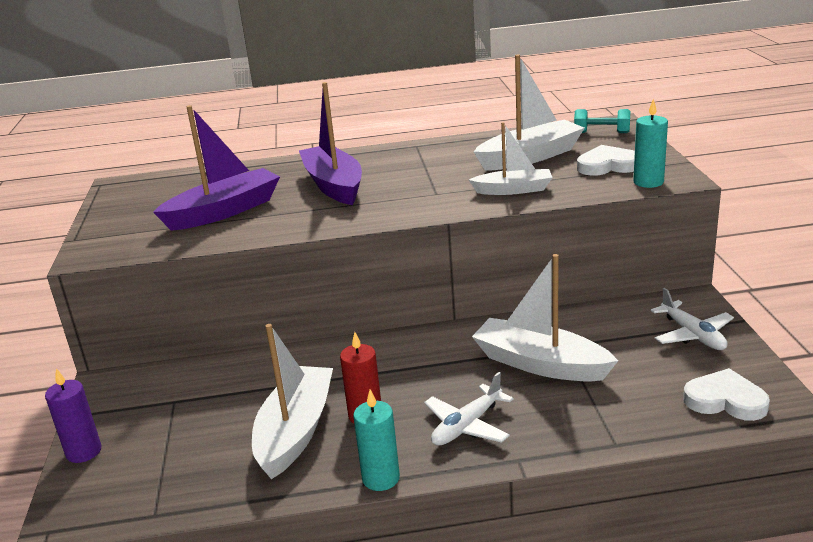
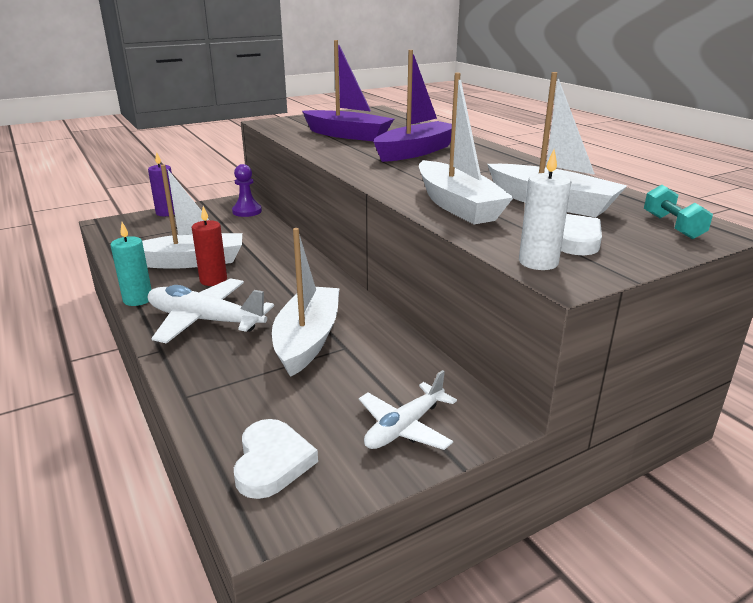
camera: 65 degrees right, 0 degrees up
white plane [424,372,514,446] -> white plane [148,278,274,344], size x1.52
white boat [469,122,553,195] -> white boat [419,73,514,224], size x1.60
turquoise candle [633,99,668,188] -> white candle [519,149,571,270]
none -> purple pawn [232,164,262,217]

